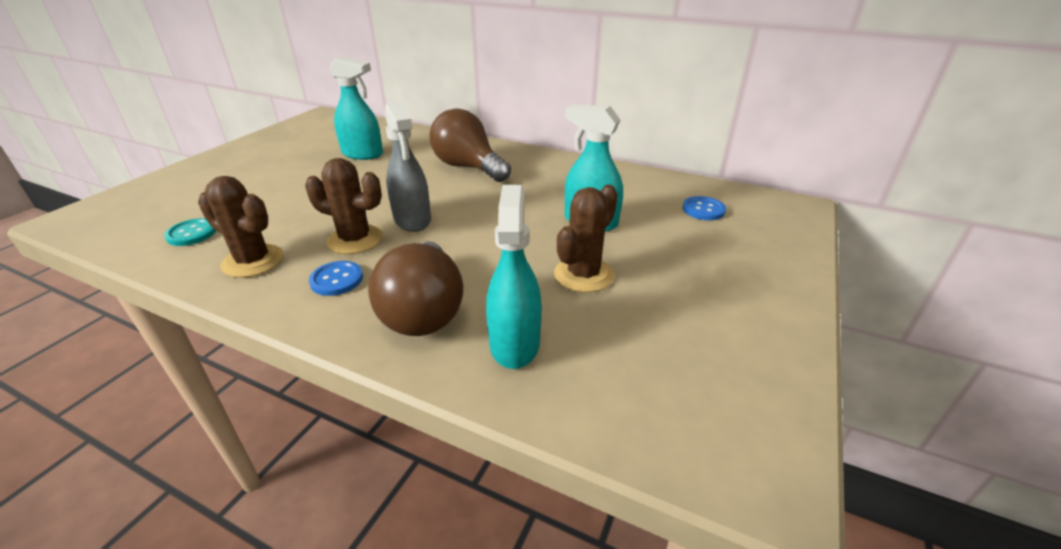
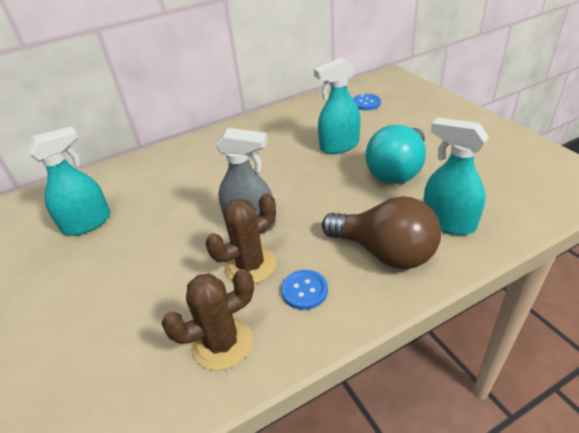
camera: 50 degrees left, 5 degrees up
turquoise button [164,218,216,246] -> none
brown light bulb [429,108,511,182] -> none
brown cactus [554,184,618,292] -> turquoise light bulb [366,125,426,184]

